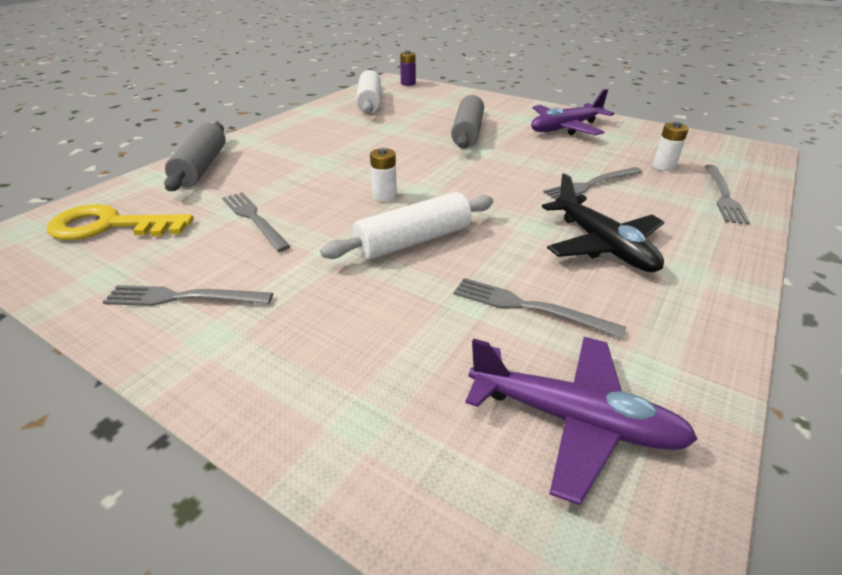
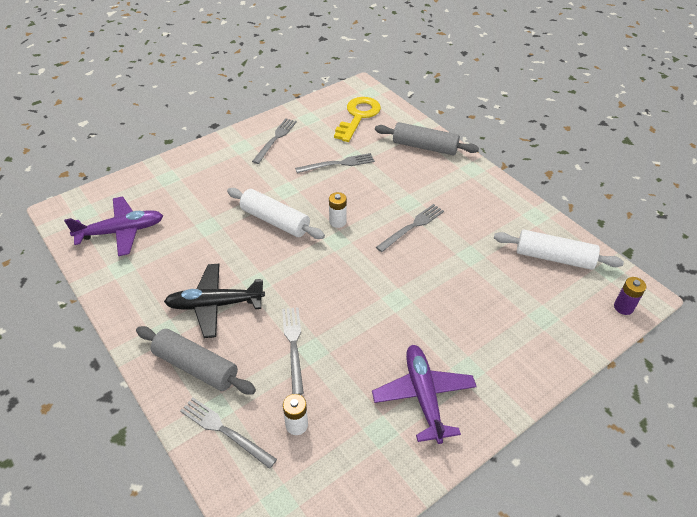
camera: 110 degrees right, 10 degrees up
white rolling pin [320,192,493,260] -> white rolling pin turned 45 degrees counterclockwise [227,188,325,239]
grey rolling pin [451,95,484,149] -> grey rolling pin moved to [136,326,256,395]
grey fork [453,278,626,339] -> grey fork moved to [376,204,444,252]
purple plane [465,337,698,505] -> purple plane turned 150 degrees counterclockwise [64,197,163,256]

